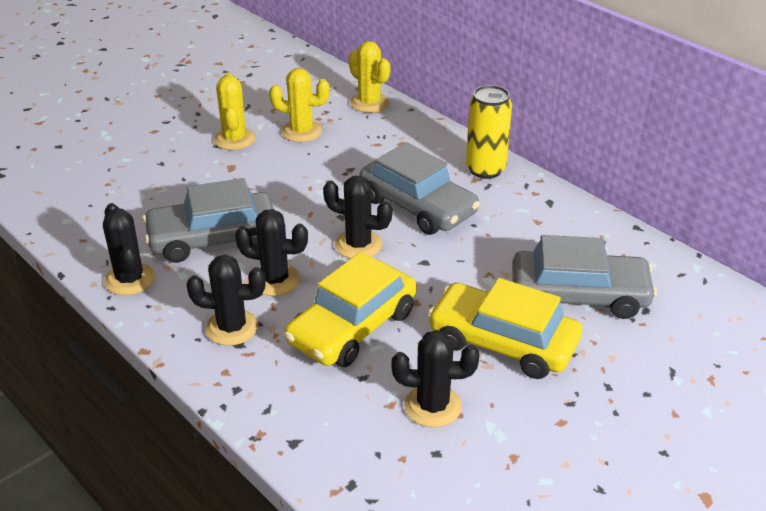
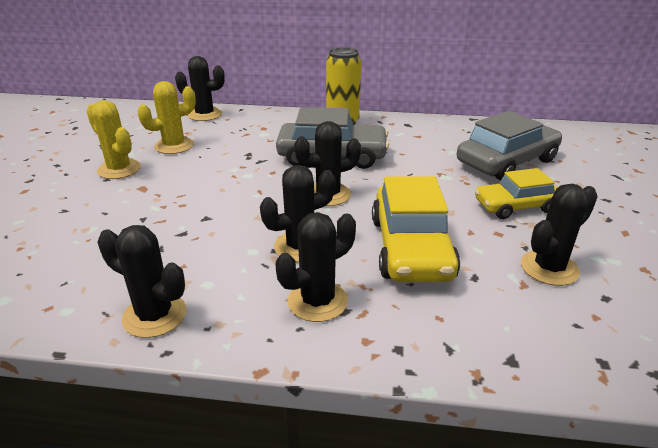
camera: 40 degrees left, 5 degrees down
grey car [142,178,274,263] -> none
yellow cactus [349,41,390,113] -> black cactus [175,56,225,121]
yellow car [428,278,582,379] -> yellow car [475,168,557,219], size x0.64

